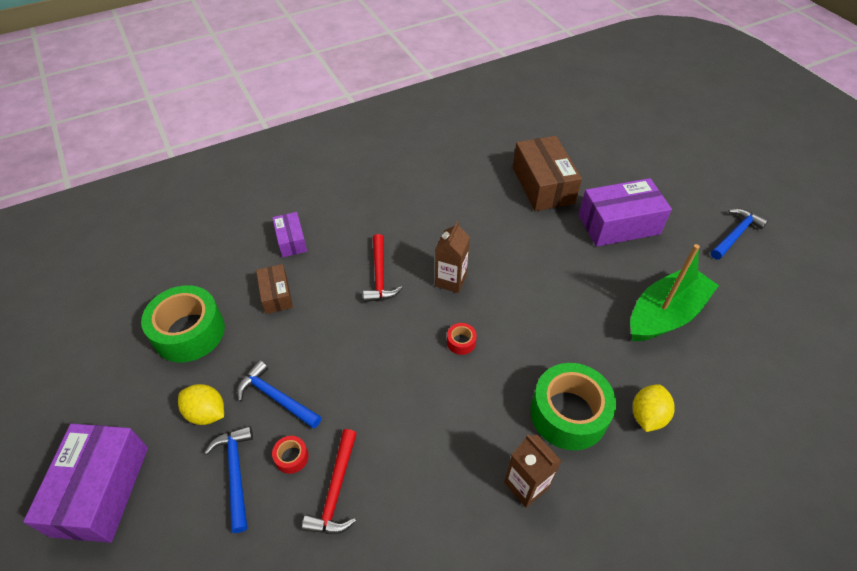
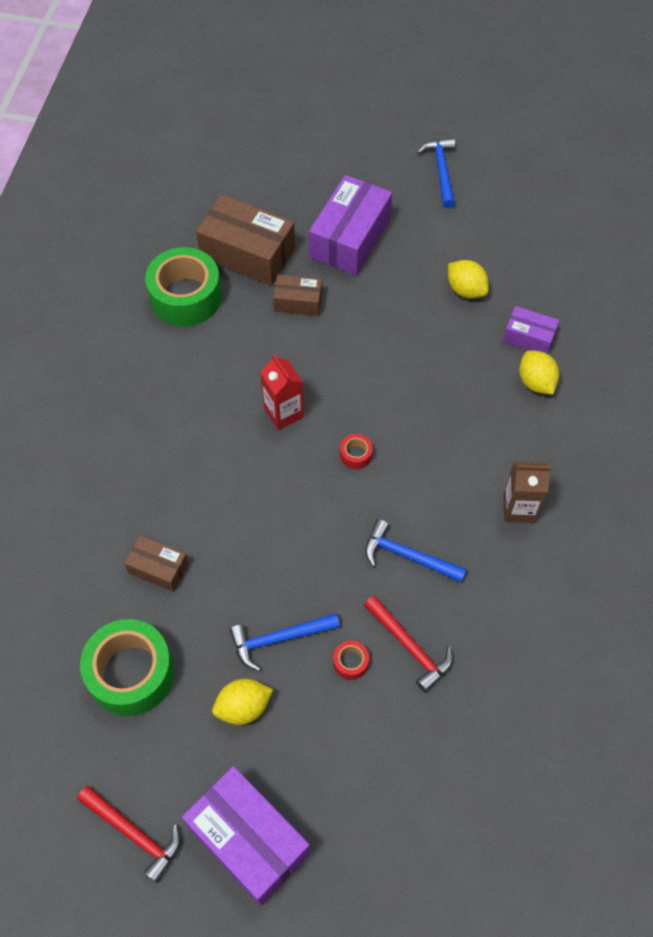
camera: 50 degrees left, 10 degrees up
blue hammer [204,426,253,533] -> blue hammer moved to [365,519,467,583]
purple box [272,212,307,257] -> purple box moved to [503,306,559,354]
red hammer [363,234,403,302] -> red hammer moved to [77,786,181,883]
brown carton [435,221,470,293] -> red carton [260,354,304,430]
green tape [531,363,616,450] -> green tape moved to [145,247,222,326]
green boat [630,244,719,341] -> yellow lemon [448,260,489,299]
none -> brown box [273,275,322,316]

